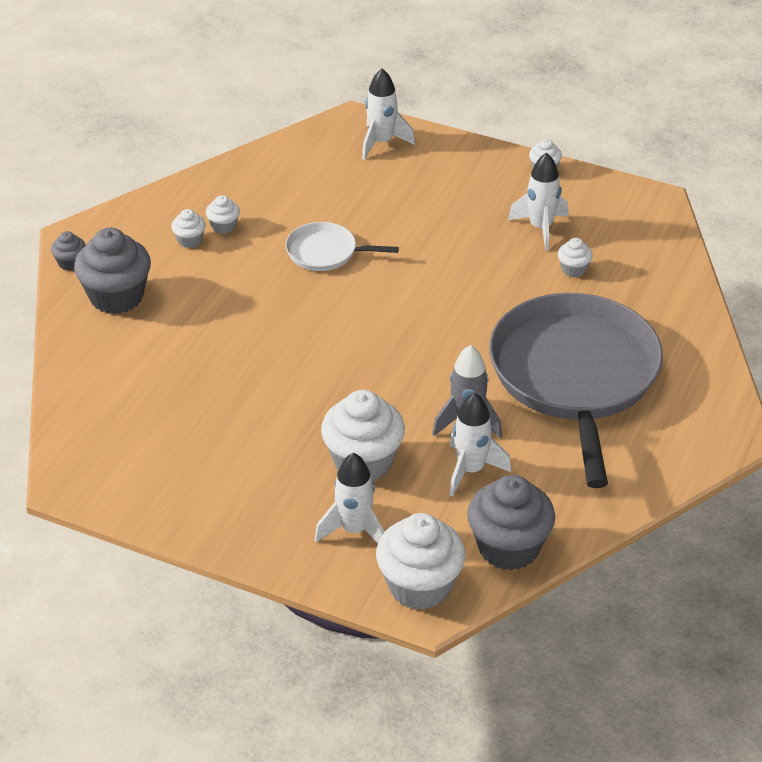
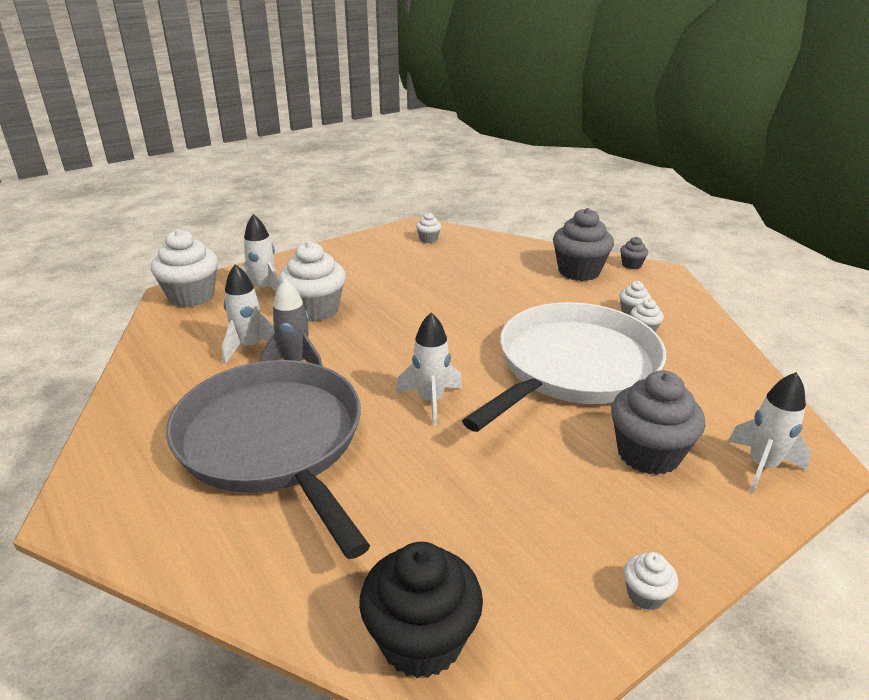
camera: 120 degrees right, 10 degrees down
white pan [285,222,399,271] -> white pan [462,302,666,432], size x2.28
grey cupcake [467,475,555,570] -> grey cupcake moved to [611,370,705,475]
grey pan [489,293,663,488] -> grey pan turned 150 degrees counterclockwise [166,360,370,559]
white rocket [508,152,569,251] -> white rocket moved to [396,312,462,426]
white cupcake [558,238,593,277] -> white cupcake moved to [416,212,441,243]
none -> black cupcake [359,542,483,678]

